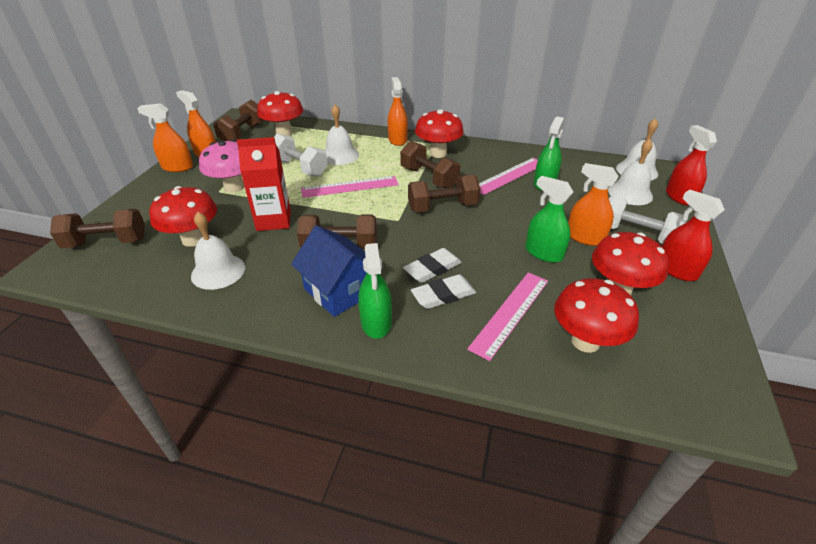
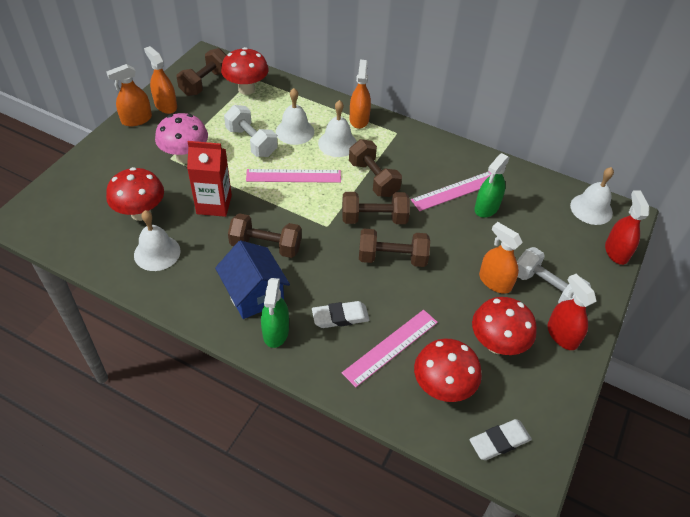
camera: 10 degrees right, 10 degrees up
brown dumbbell [50,209,145,248] -> brown dumbbell moved to [359,229,430,267]
orange spray bottle [137,103,193,172] -> orange spray bottle turned 45 degrees counterclockwise [106,64,152,126]
white eraser [403,248,462,283] -> white eraser moved to [470,419,532,460]
red mushroom [415,109,464,158] -> none
green spray bottle [526,176,573,263] -> none
white bell [608,139,653,205] -> white bell moved to [318,100,357,157]

